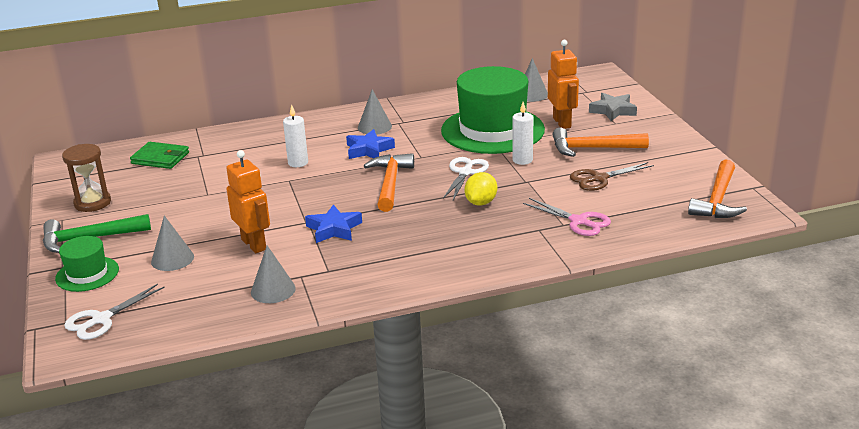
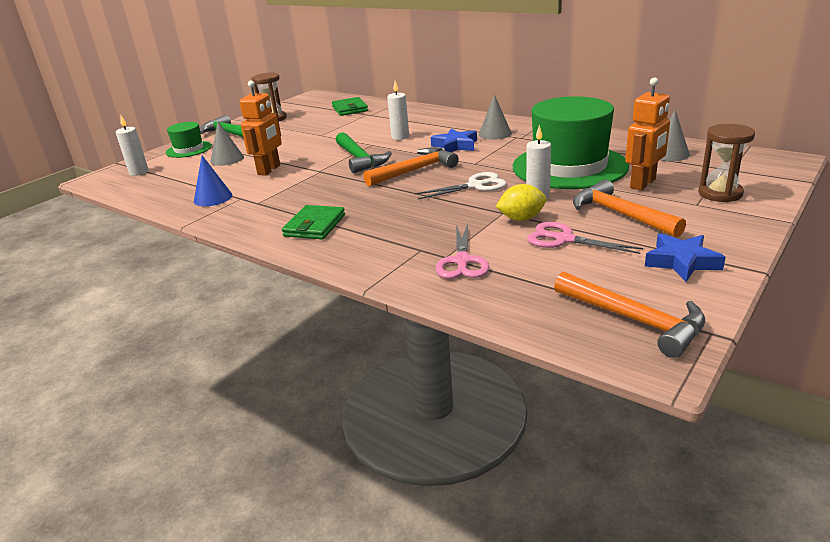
camera: 55 degrees right, 0 degrees up
white scissors [64,284,165,340] -> white candle [116,115,149,176]
grey cone [251,245,296,303] -> blue cone [194,155,232,206]
blue star [305,204,362,243] -> blue star moved to [645,233,726,282]
yellow lemon [465,172,497,206] -> yellow lemon moved to [496,184,546,221]
brown scissors [570,162,654,191] -> pink scissors [527,222,644,254]
grey star [589,93,637,121] -> brown hourglass [698,124,755,202]
orange hammer [688,160,747,218] -> orange hammer turned 120 degrees counterclockwise [554,272,705,358]
none -> green wallet [282,205,345,239]
none -> green hammer [336,132,392,173]

